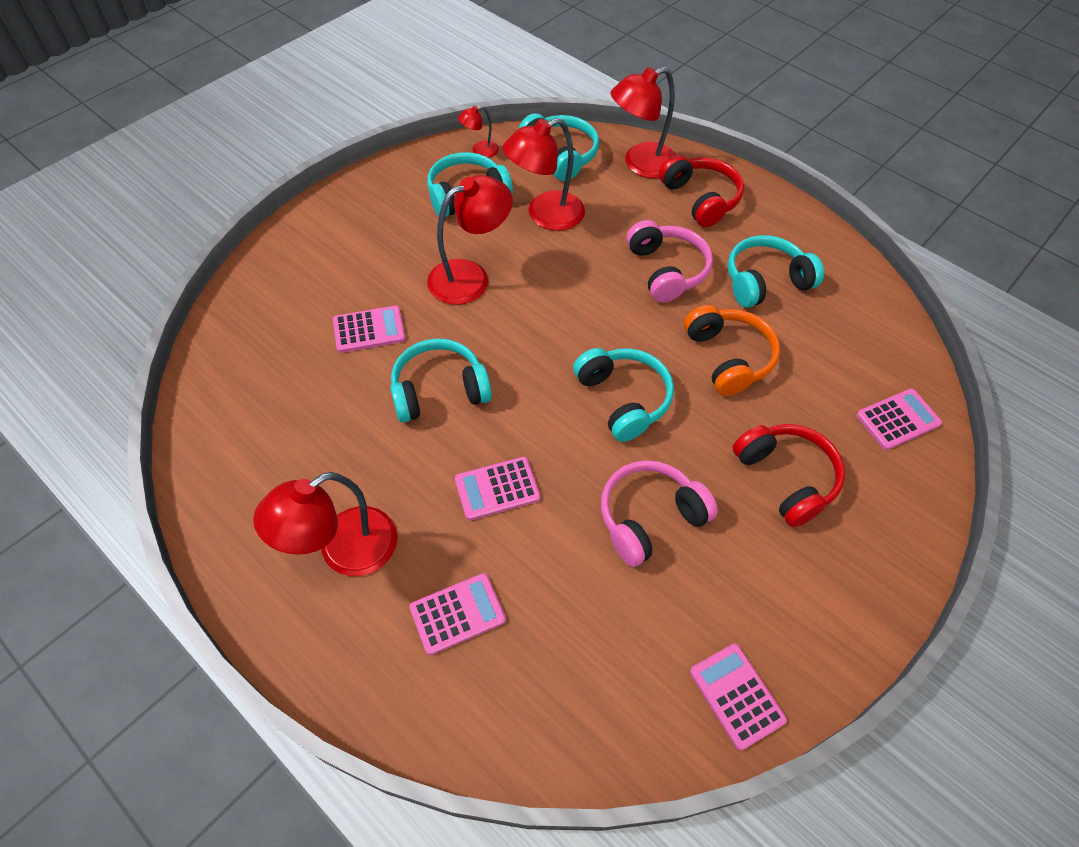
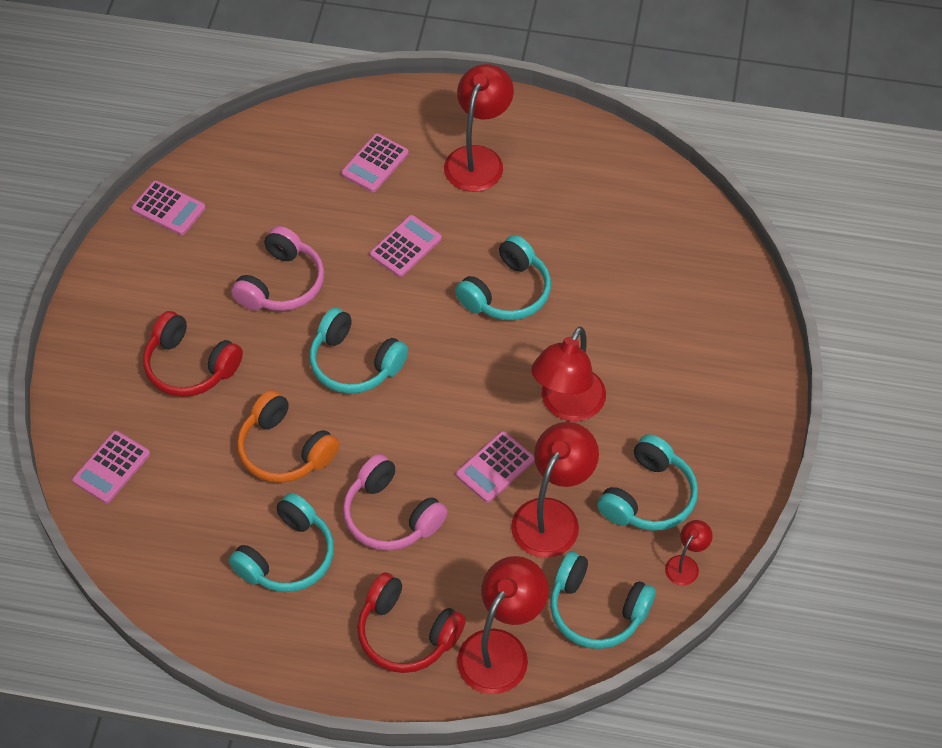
camera: 150 degrees right, 0 degrees up
pink calculator [333,306,406,353] -> pink calculator moved to [456,431,535,503]

